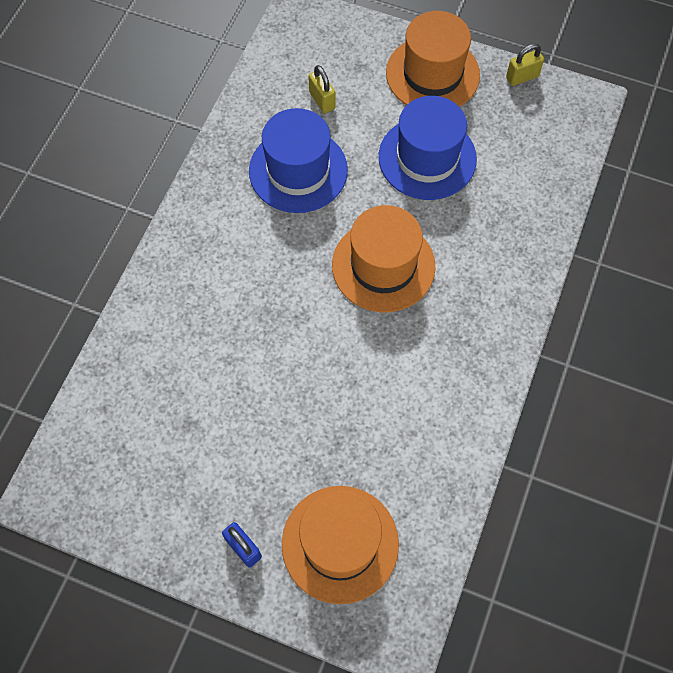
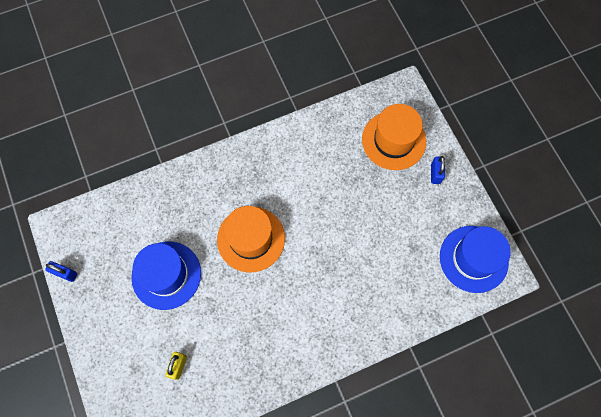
camera: 135 degrees left, 5 degrees up
blue hat [249,108,348,213] -> blue hat moved to [440,226,511,293]
orange hat [386,11,480,107] -> none
yellow padlock [506,44,544,86] -> blue padlock [45,261,77,282]

